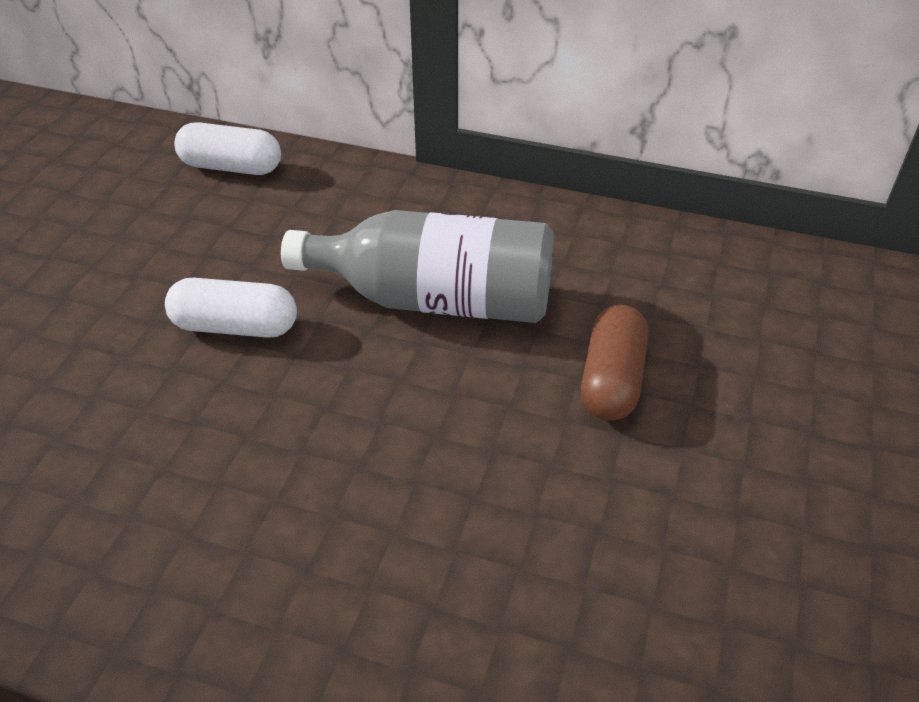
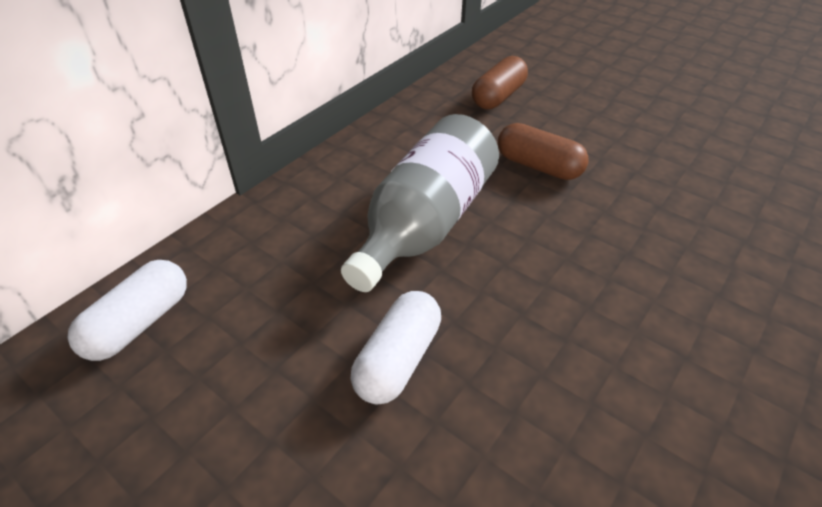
camera: 70 degrees left, 0 degrees up
none -> brown capsule [472,56,528,109]

